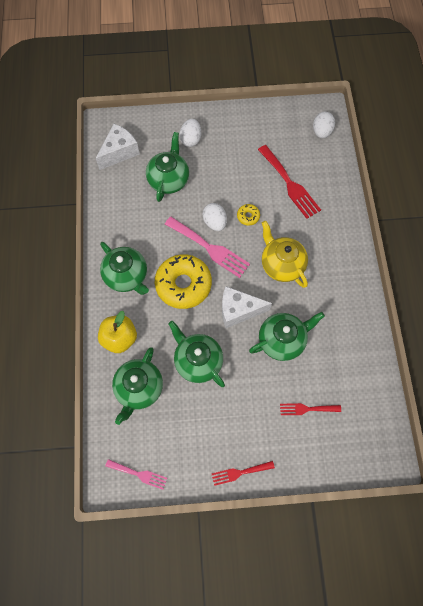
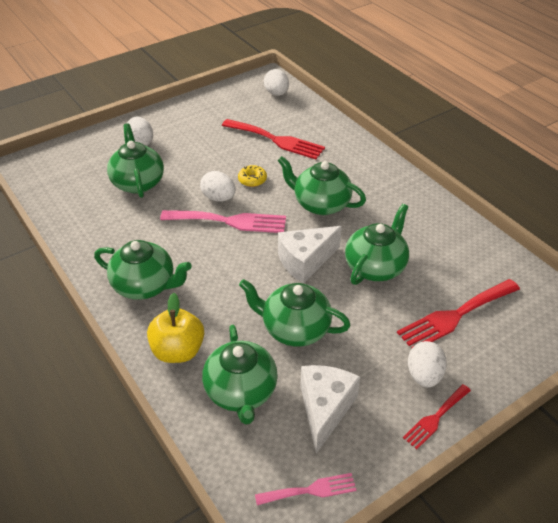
camera: 30 degrees left, 25 degrees down
white cheese [95,124,140,170] -> white cheese moved to [300,365,360,454]
yellow donut [155,254,212,309] -> none
yellow teapot [262,221,308,288] -> green teapot [278,156,366,215]
red fork [280,403,341,415] -> red fork [397,279,520,349], size x1.75
none -> white egg [408,341,447,387]

